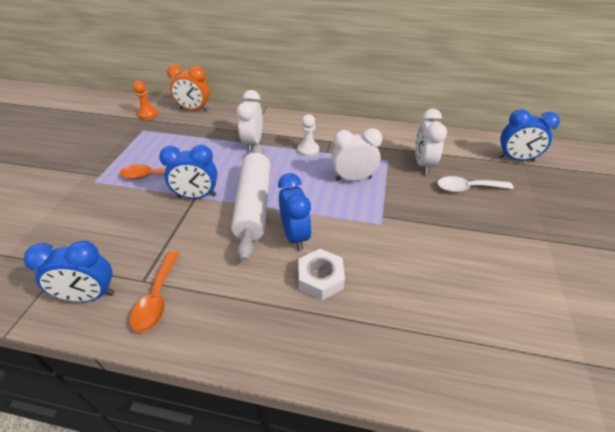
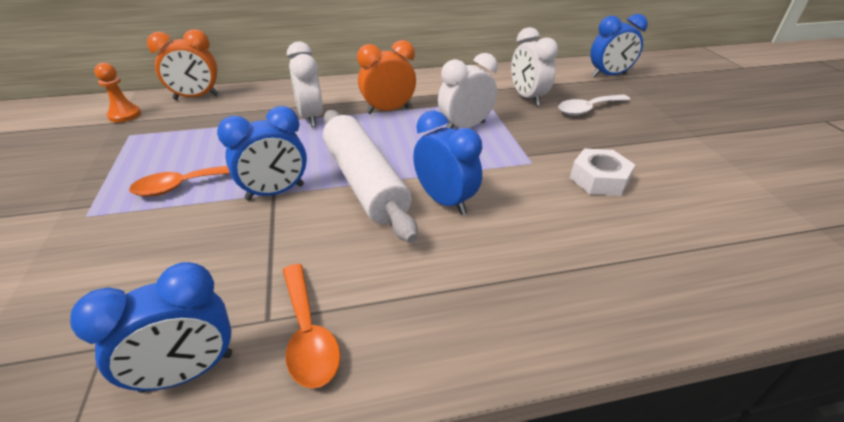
camera: 25 degrees left, 5 degrees down
white pawn [298,114,319,157] -> orange clock [357,40,416,114]
white nut [298,249,345,301] -> white nut moved to [570,148,635,196]

